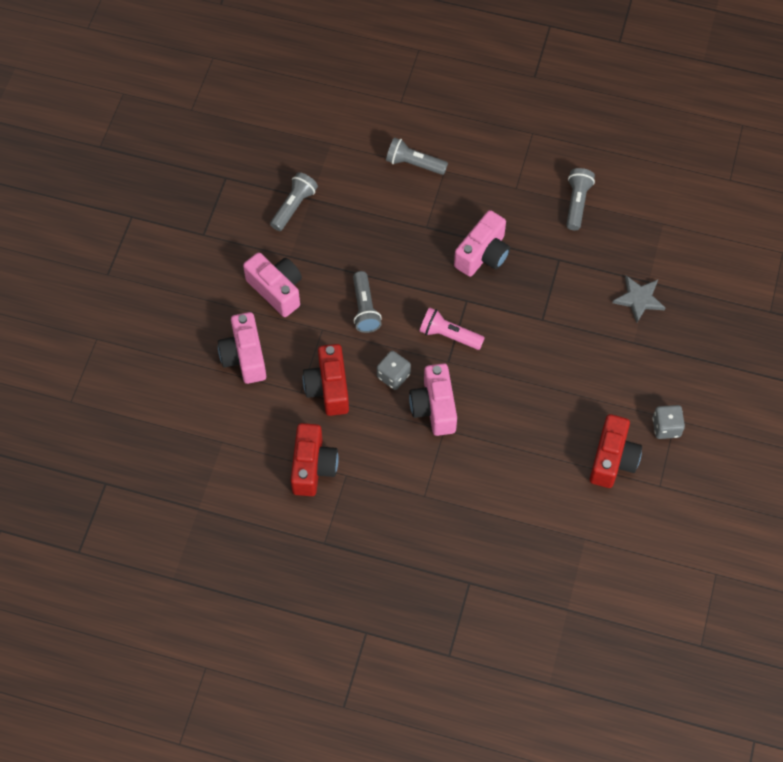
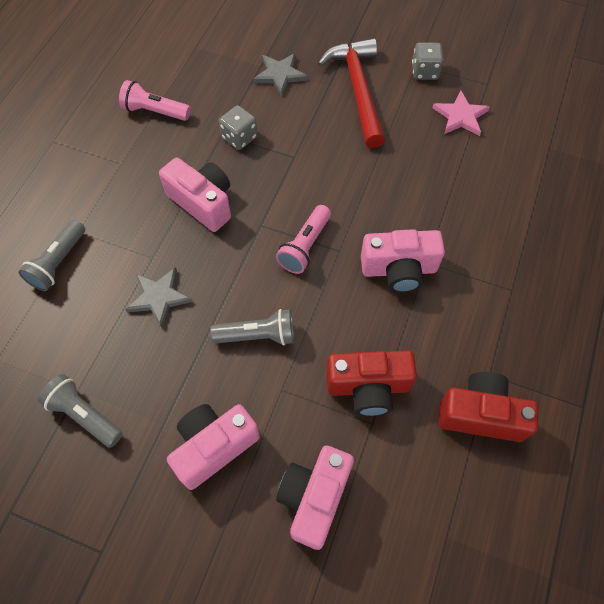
camera: 85 degrees left, 0 degrees up
pink camera [218,312,266,384] -> pink camera turned 120 degrees clockwise [276,446,354,550]
grey dice [377,351,411,390] -> grey dice moved to [219,105,257,150]
grey flashlight [566,168,595,231] -> pink flashlight [119,80,191,121]
red camera [590,414,642,488] -> pink star [433,91,490,136]
none -> grey star [125,267,193,328]
none -> red hammer [318,38,385,148]

